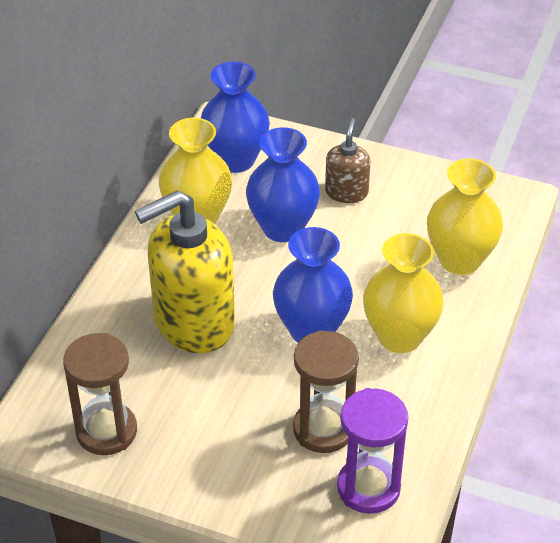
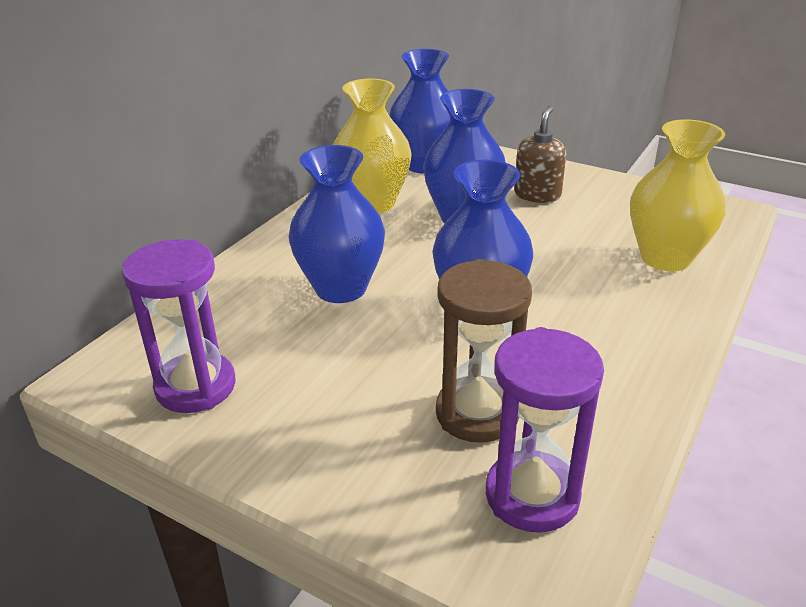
camera: 10 degrees right, 10 degrees down
brown hourglass [63,333,137,455] -> purple hourglass [122,239,236,413]
yellow soap dispenser [135,190,235,353] -> blue vase [289,145,385,303]
yellow vase [363,233,444,353] -> none

